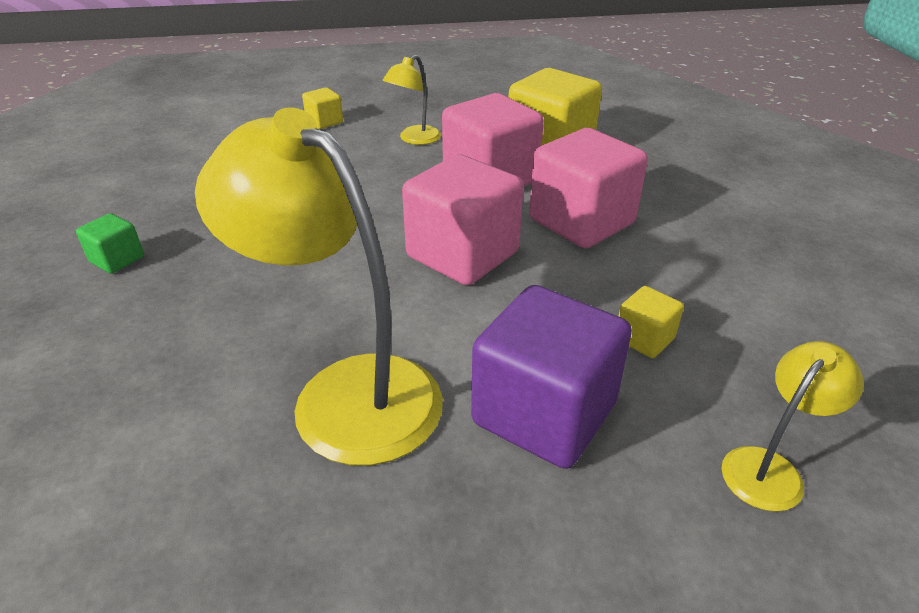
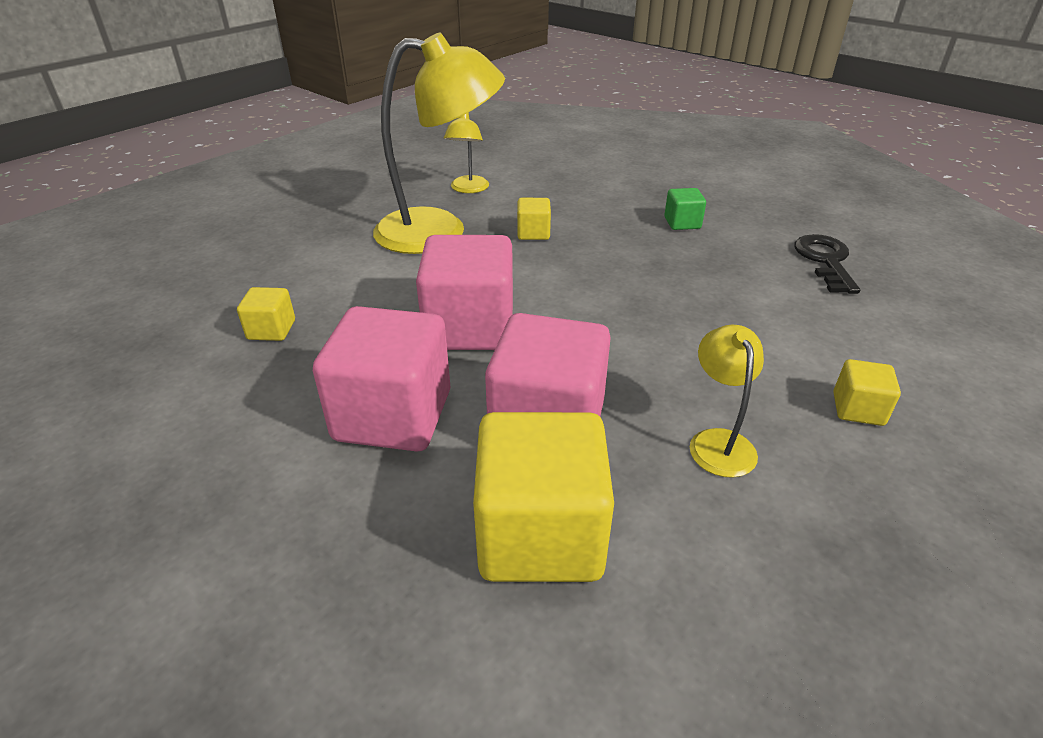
camera: 140 degrees right, 0 degrees up
purple cube [471,285,632,469] -> none
yellow lamp [722,341,864,512] -> yellow lamp moved to [444,113,489,193]
none -> yellow cube [517,198,551,240]
none -> black key [795,234,860,294]

